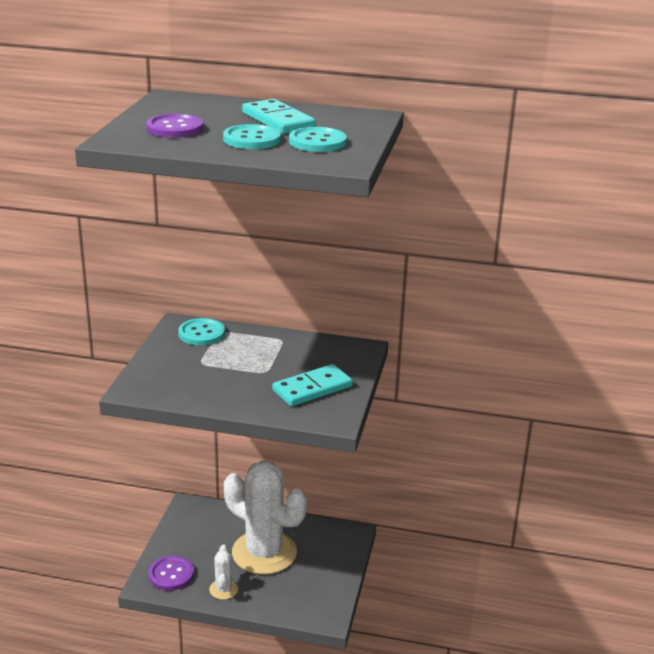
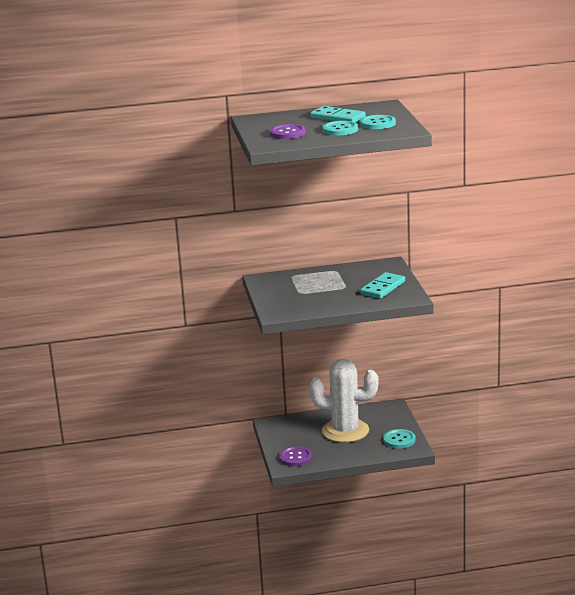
camera: 20 degrees left, 5 degrees down
turquoise button [178,318,225,345] -> turquoise button moved to [383,429,416,449]
white cactus [209,545,239,600] -> none

